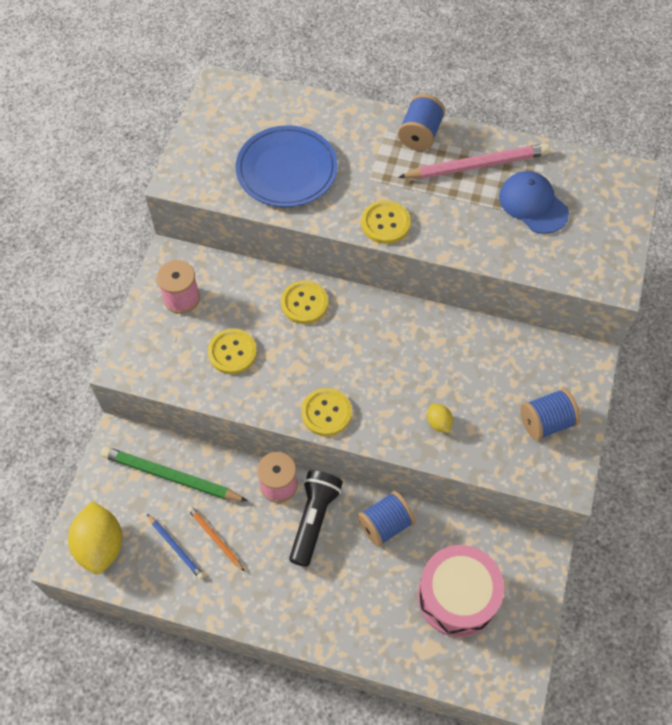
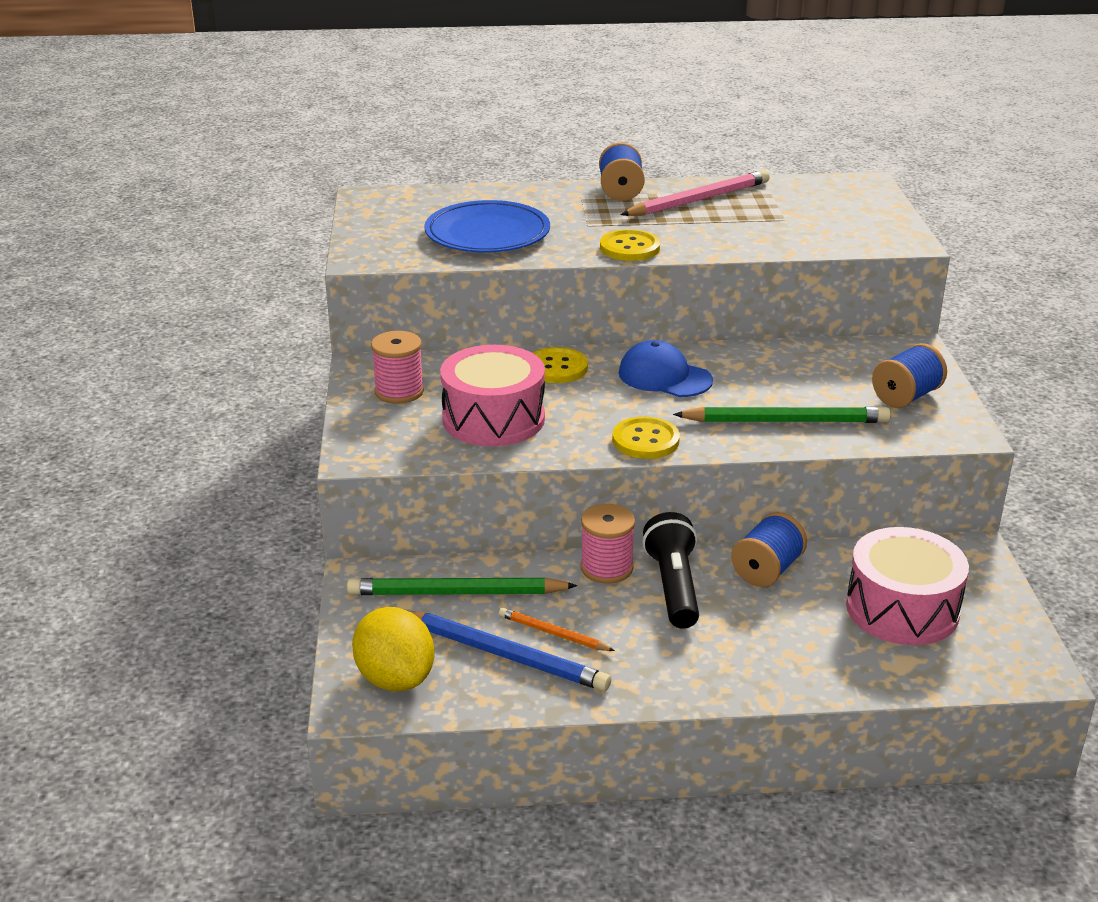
camera: 20 degrees left, 30 degrees down
blue pencil [147,514,204,579] -> blue pencil [409,611,611,691], size x1.84
yellow button [208,329,257,374] -> pink drum [440,345,545,446]
yellow lemon [427,404,453,433] -> green pencil [673,406,891,423]
blue cap [499,171,569,234] -> blue cap moved to [619,340,713,397]

